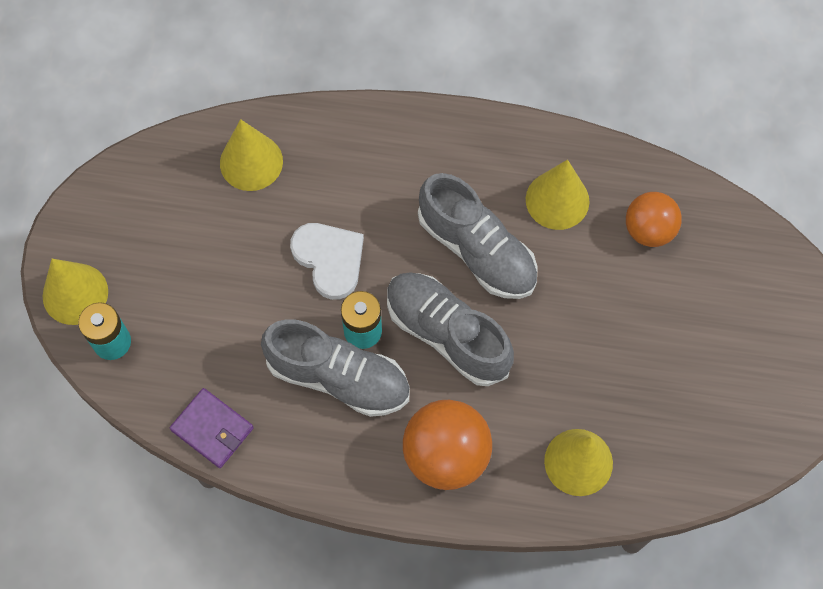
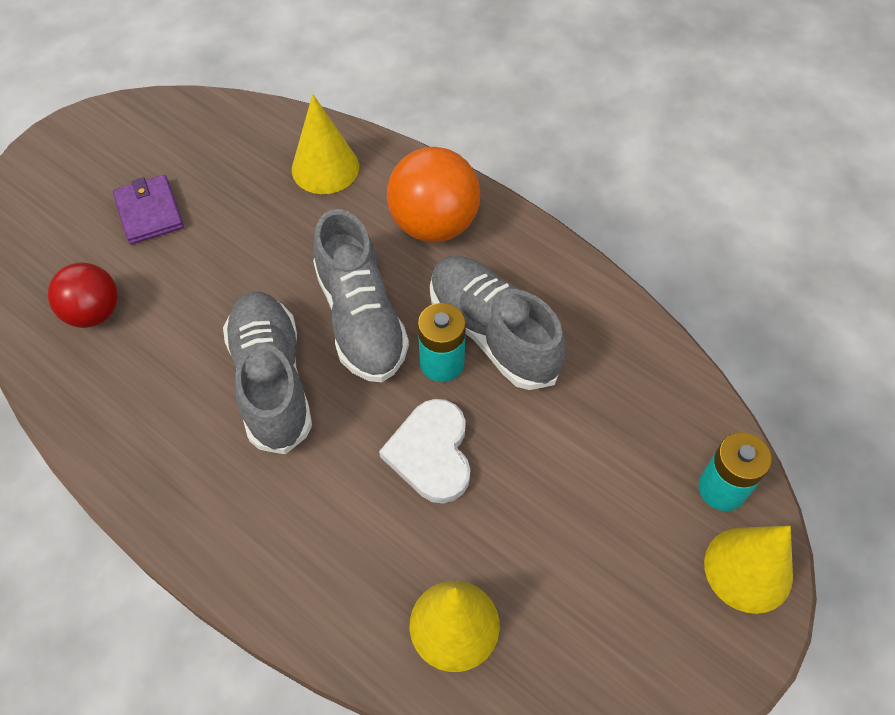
camera: 150 degrees left, 10 degrees down
purple wallet [170,388,254,468] -> purple wallet moved to [113,175,184,244]
yellow cone [526,159,590,230] -> none
orange ball [626,192,682,247] -> red ball [48,263,118,328]

